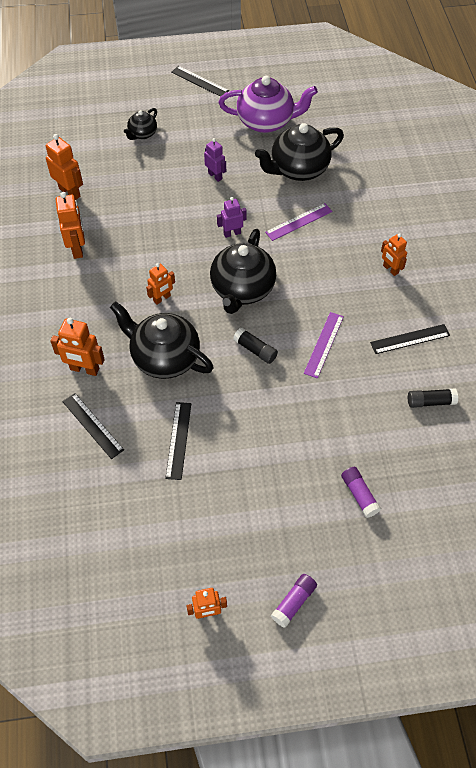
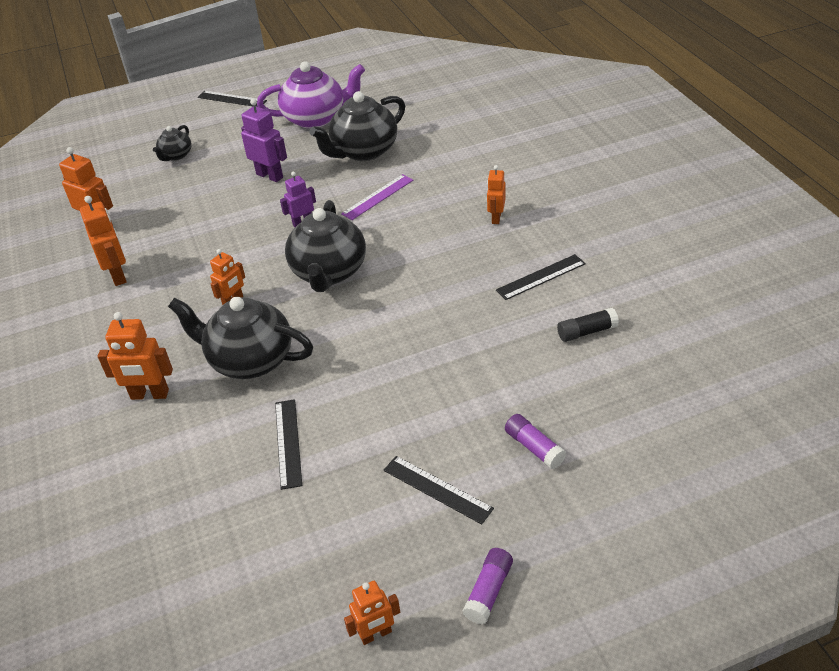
camera: 10 degrees left, 15 degrees down
black ruler [62,393,124,459] -> black ruler moved to [383,456,494,525]
purple robot [204,138,226,182] -> purple robot [241,98,287,182], size x1.51
black glue stick [233,328,278,364] -> none
purple ruler [304,312,344,379] -> none
orange robot [381,233,407,276] -> orange robot turned 60 degrees clockwise [487,165,506,224]

